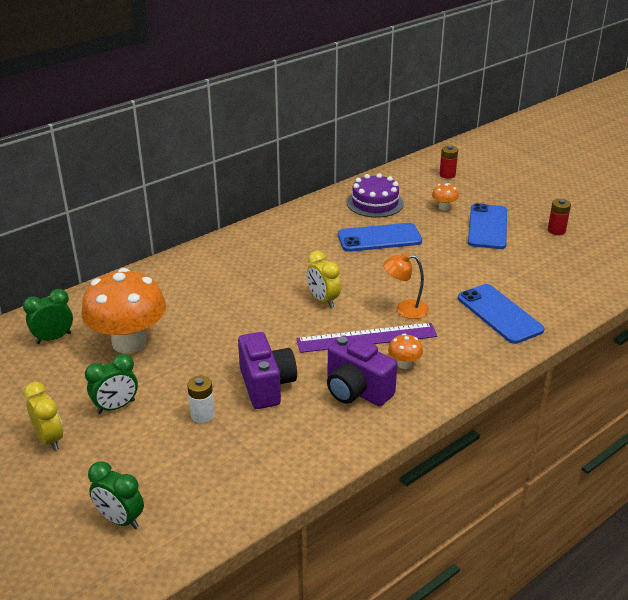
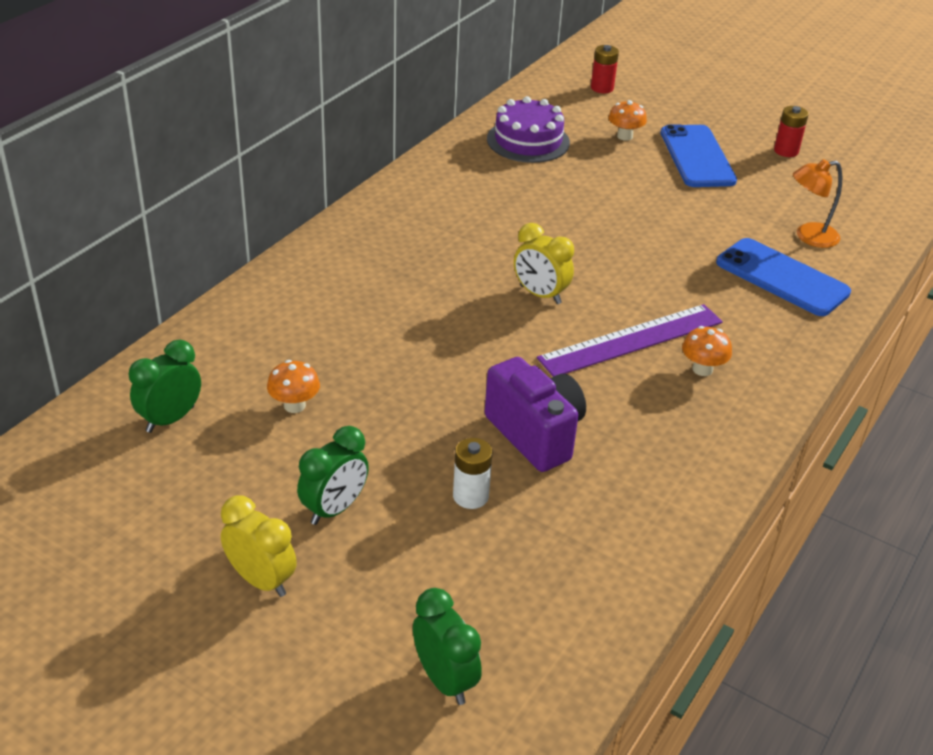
camera: 20 degrees left, 5 degrees up
orange mushroom [82,268,166,353] -> orange mushroom [267,360,320,413], size x0.41
green clock [88,461,144,529] -> green clock turned 135 degrees counterclockwise [413,588,482,705]
purple camera [327,335,397,406] -> none
blue phone [338,223,422,252] -> none
orange lamp [383,253,429,319] -> orange lamp moved to [793,159,842,248]

